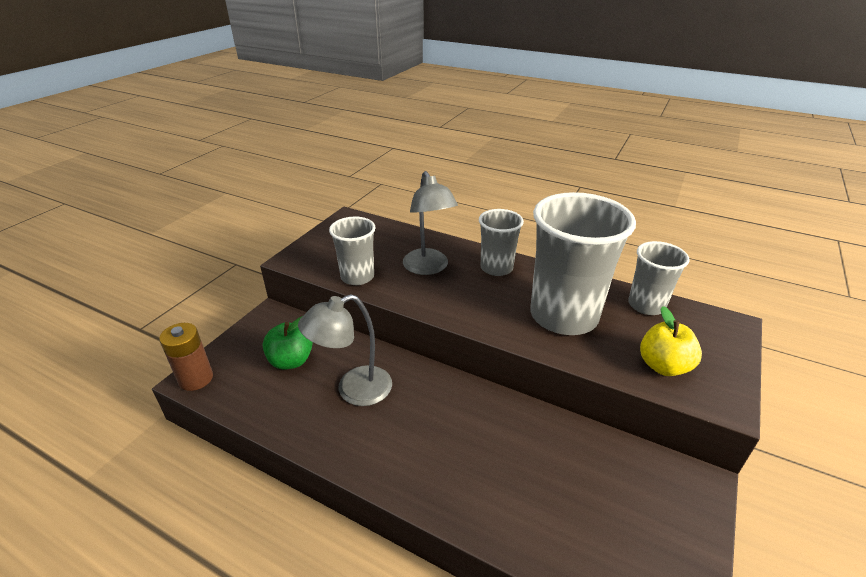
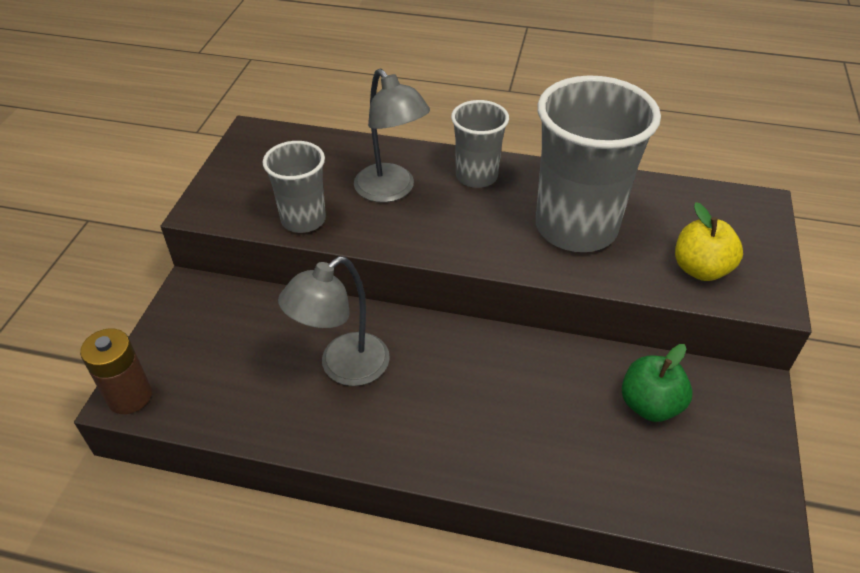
camera: 15 degrees left, 10 degrees up
green apple [262,316,313,370] -> green apple moved to [622,344,693,422]
grey cup [628,241,690,315] -> none

